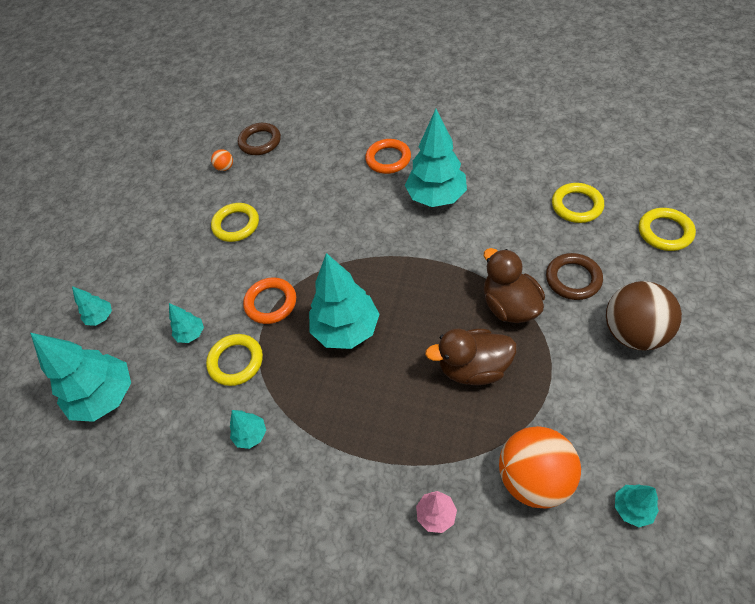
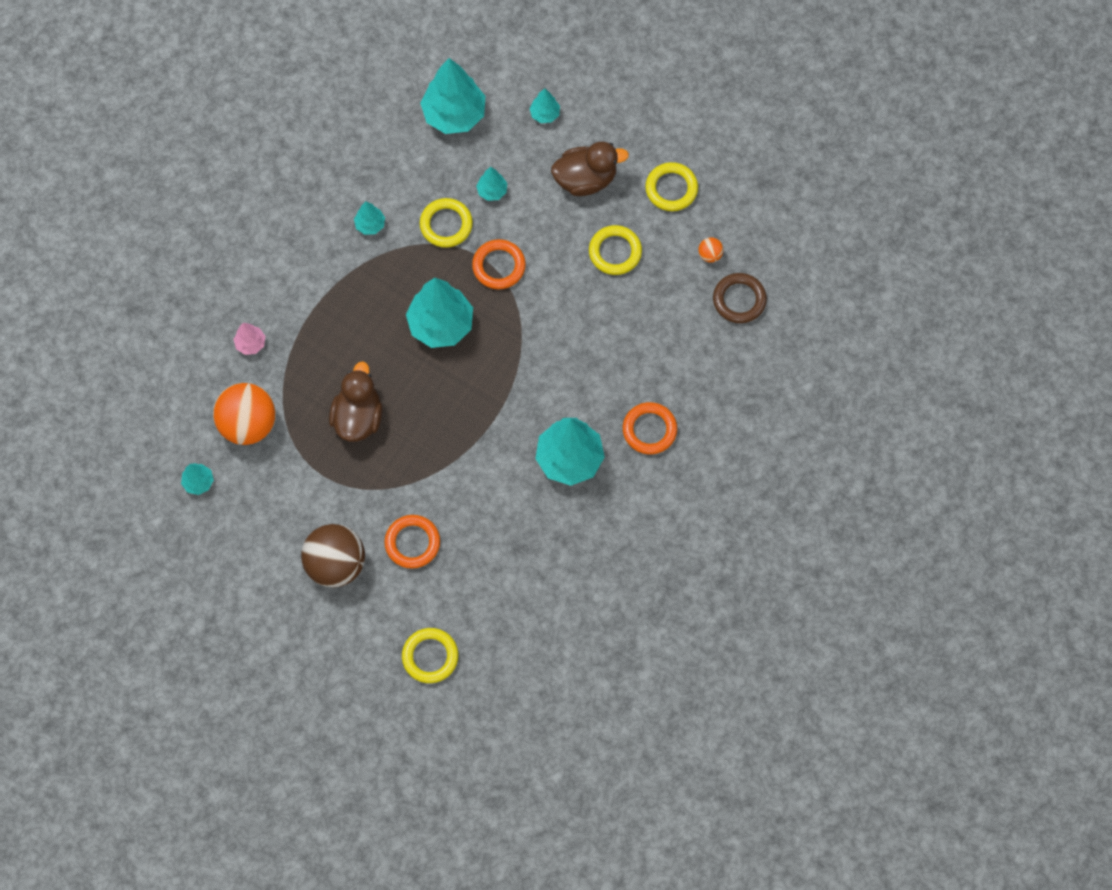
camera: 100 degrees right, 15 degrees up
brown duck [484,248,545,323] -> brown duck moved to [551,142,629,196]
brown ring [546,253,603,300] -> orange ring [384,515,440,569]
yellow ring [552,183,604,223] -> yellow ring moved to [645,162,698,211]

